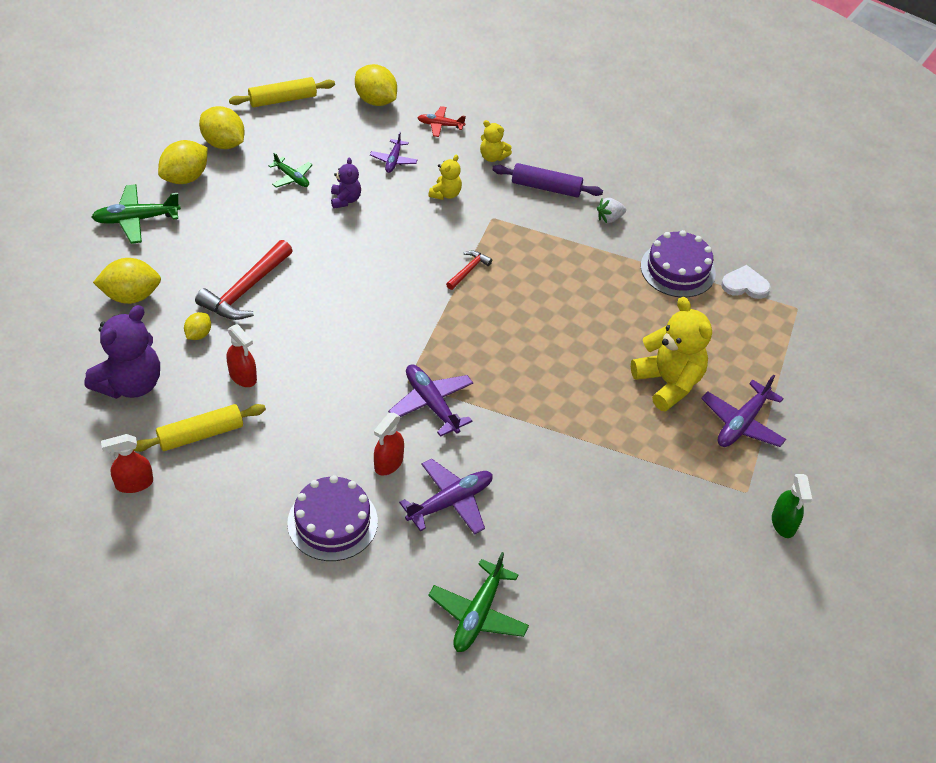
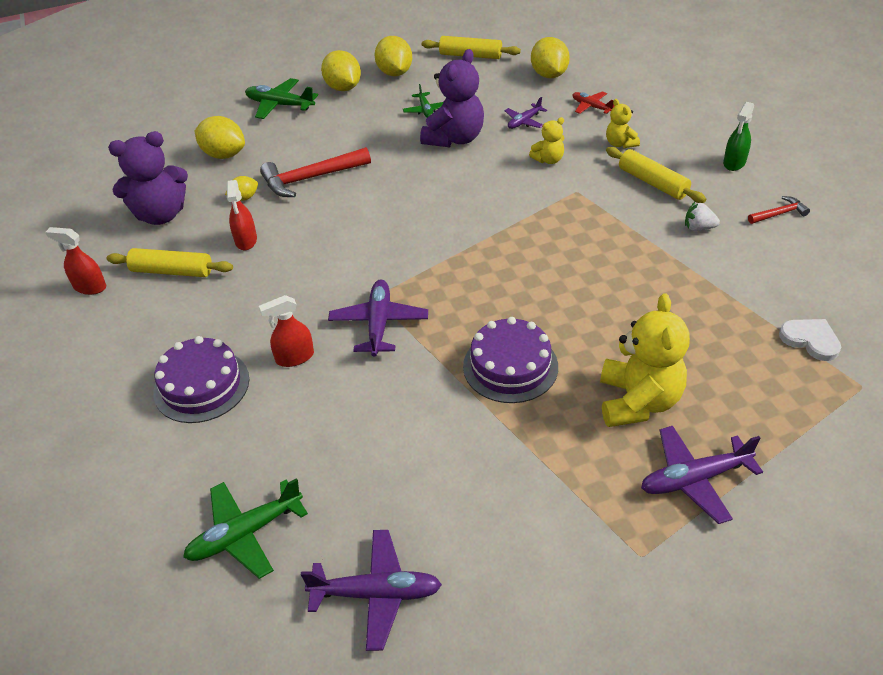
camera: 40 degrees right, 5 degrees down
yellow lemon [158,140,208,184] -> yellow lemon turned 75 degrees clockwise [321,50,361,91]
purple teddy bear [331,158,361,209] -> purple teddy bear [420,49,484,147], size x1.94
purple plane [399,458,493,534] -> purple plane moved to [301,530,442,651]
red hammer [446,251,492,290] -> red hammer moved to [748,196,810,224]
purple rolling pin [492,163,603,197] -> yellow rolling pin [606,147,706,203]
purple cake [641,230,716,297] -> purple cake moved to [463,317,558,403]
green spray bottle [772,474,812,538] -> green spray bottle moved to [723,102,754,171]

